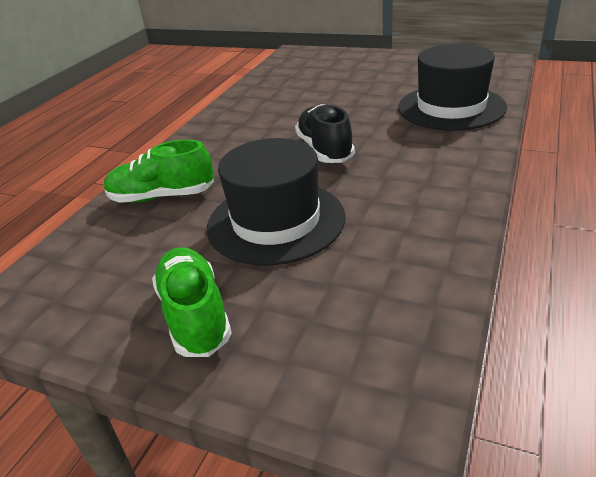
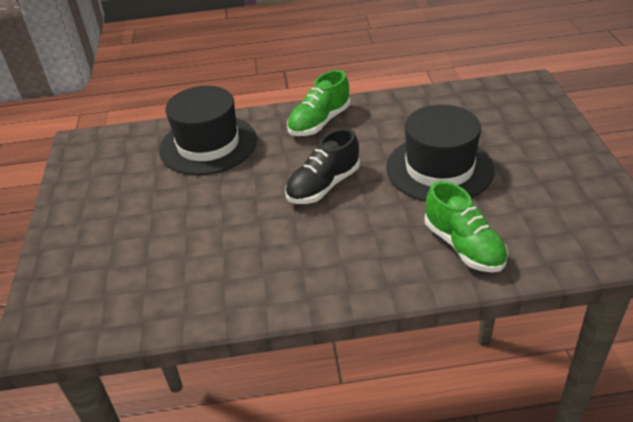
camera: 120 degrees left, 5 degrees up
green shoe [152,247,232,357] -> green shoe moved to [287,70,350,136]

